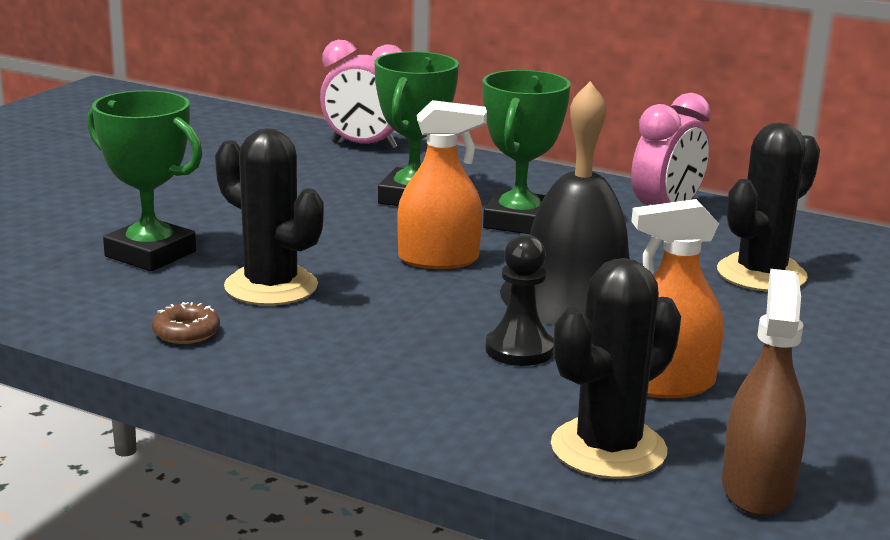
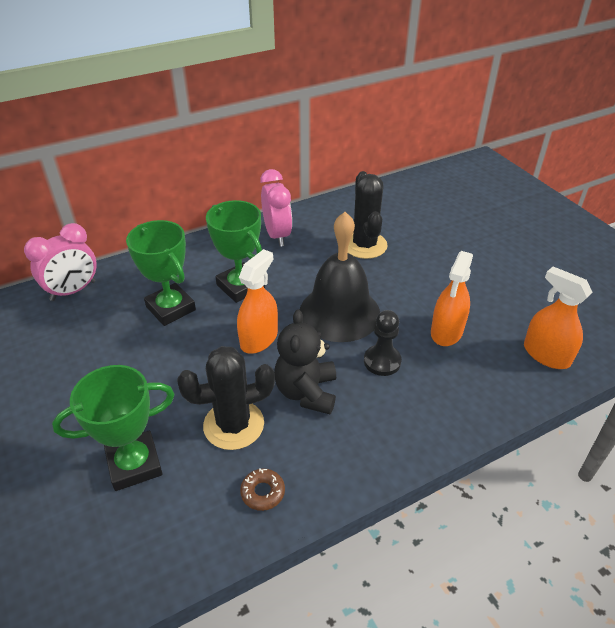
camera: 55 degrees left, 20 degrees up
black cactus [551,258,681,479] -> none
brown spray bottle [722,269,806,516] -> orange spray bottle [524,267,593,369]
none -> black teddy bear [274,309,336,414]

